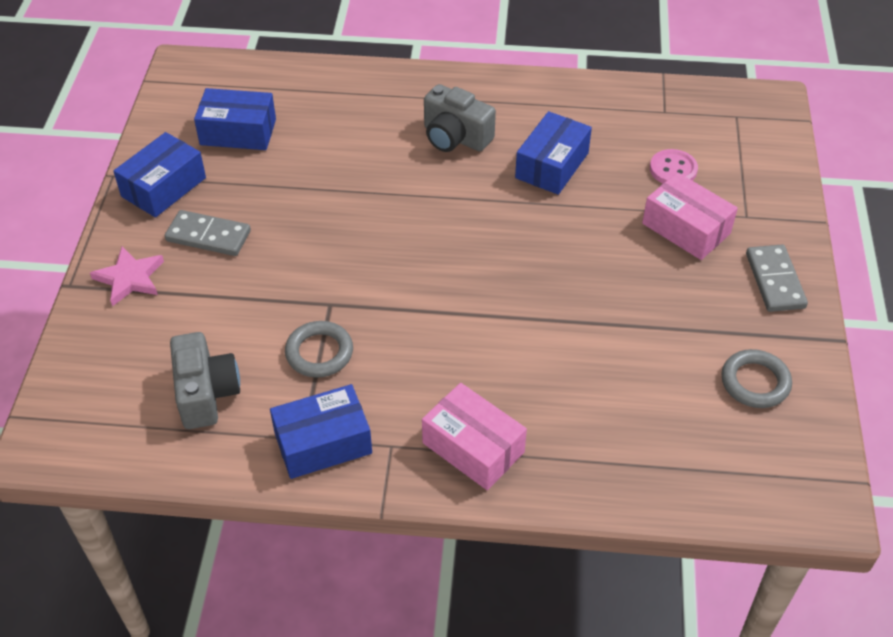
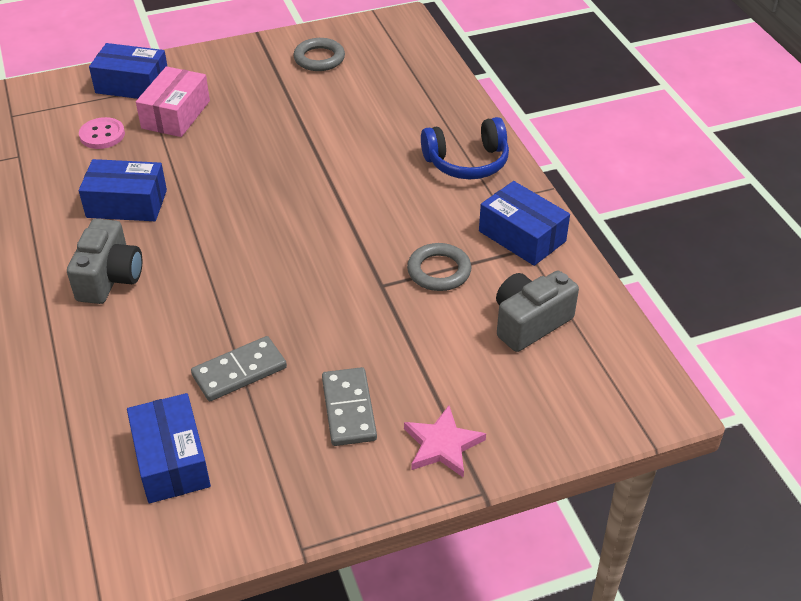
camera: 115 degrees left, 5 degrees down
blue box [113,132,206,218] -> blue box moved to [89,43,168,99]
pink box [422,383,527,490] -> blue headphones [421,117,509,179]
grey domino [746,245,808,312] -> grey domino moved to [191,336,287,401]

